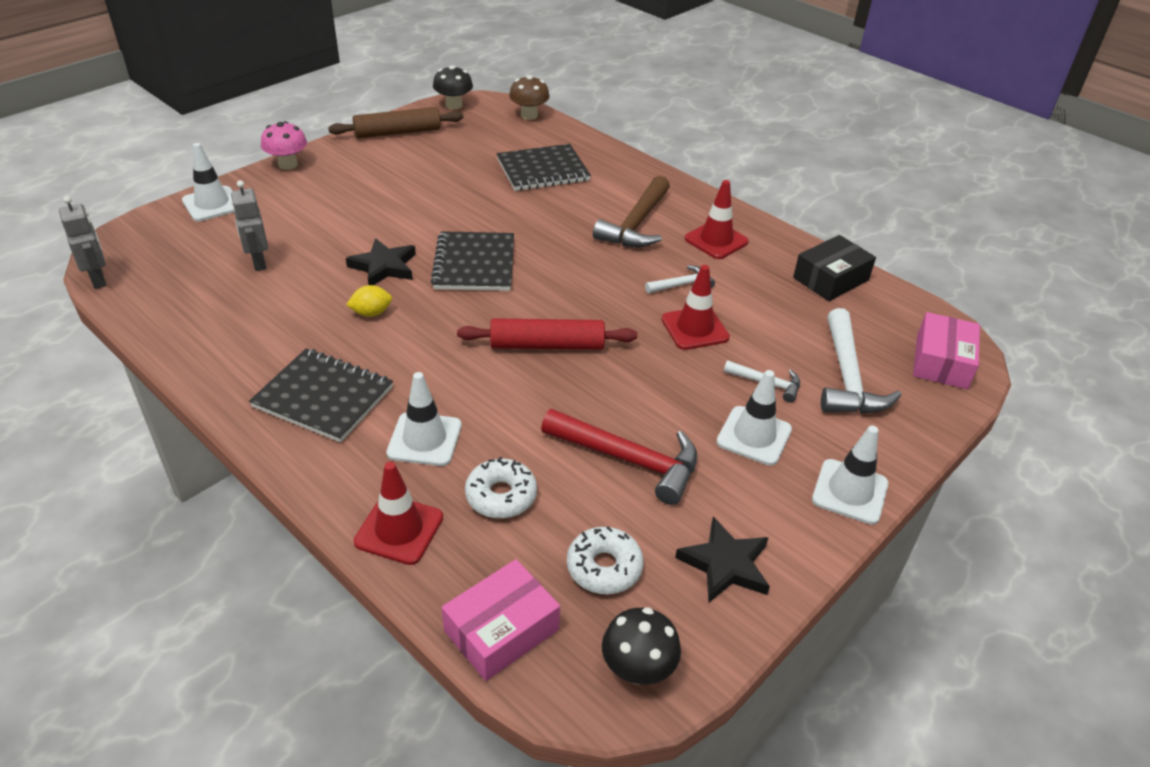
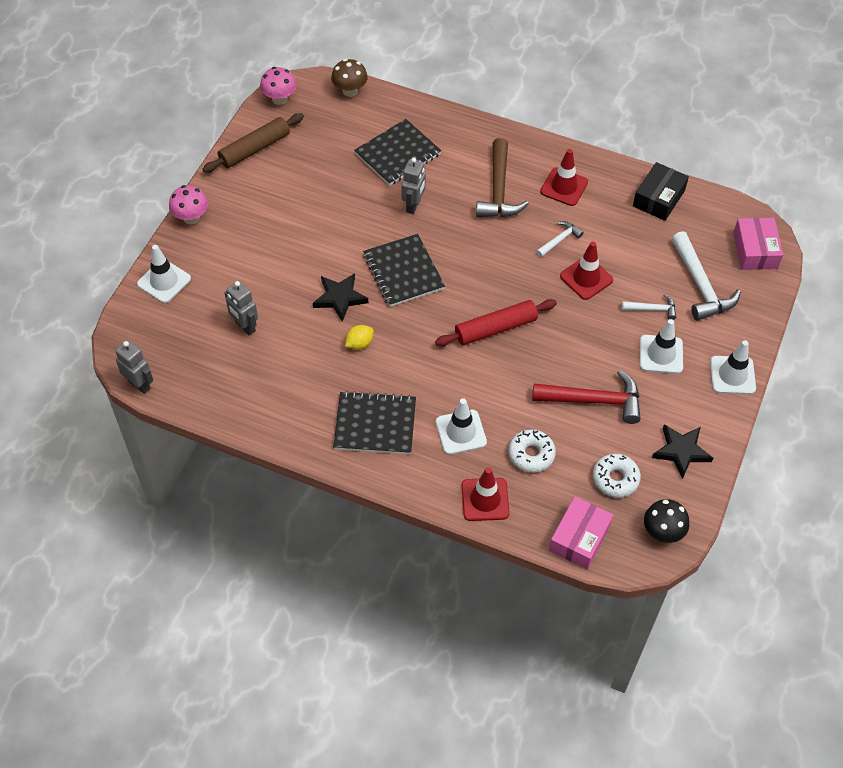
camera: 20 degrees left, 15 degrees up
black mushroom [433,65,473,110] -> pink mushroom [260,67,297,105]
none -> grey robot [402,158,426,214]

